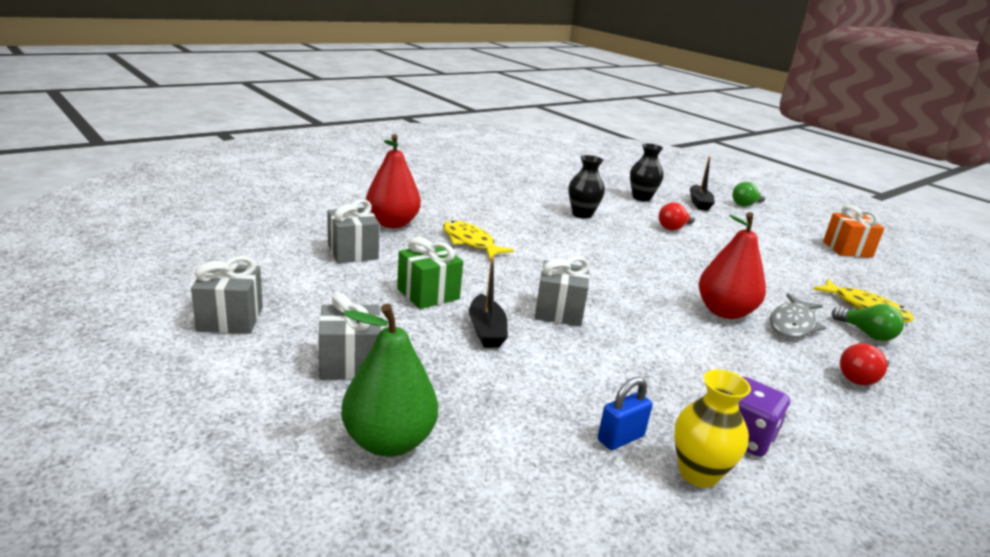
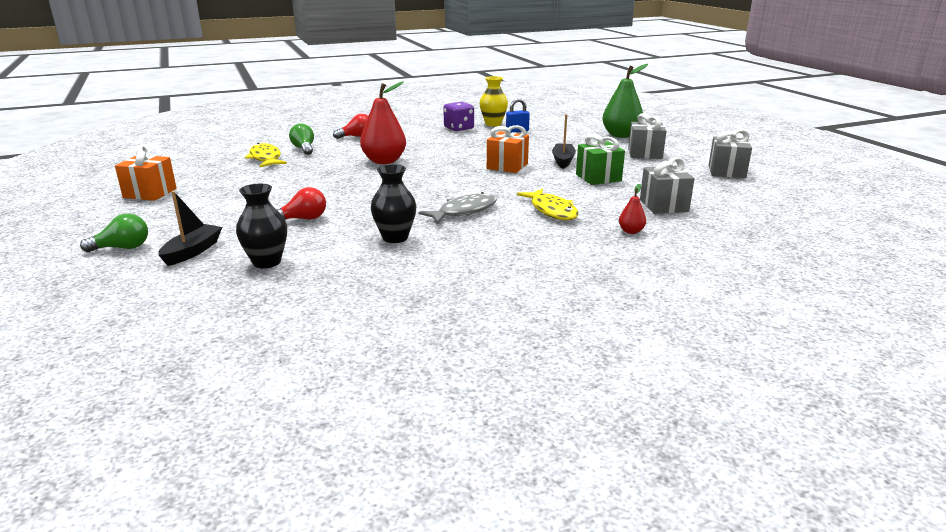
camera: 160 degrees left, 0 degrees up
red pear [366,134,421,228] -> red pear [619,184,646,234], size x0.45
grey gift [535,256,590,326] -> orange gift [487,125,529,173]
grey fish [770,294,826,338] -> grey fish moved to [419,192,497,224]

